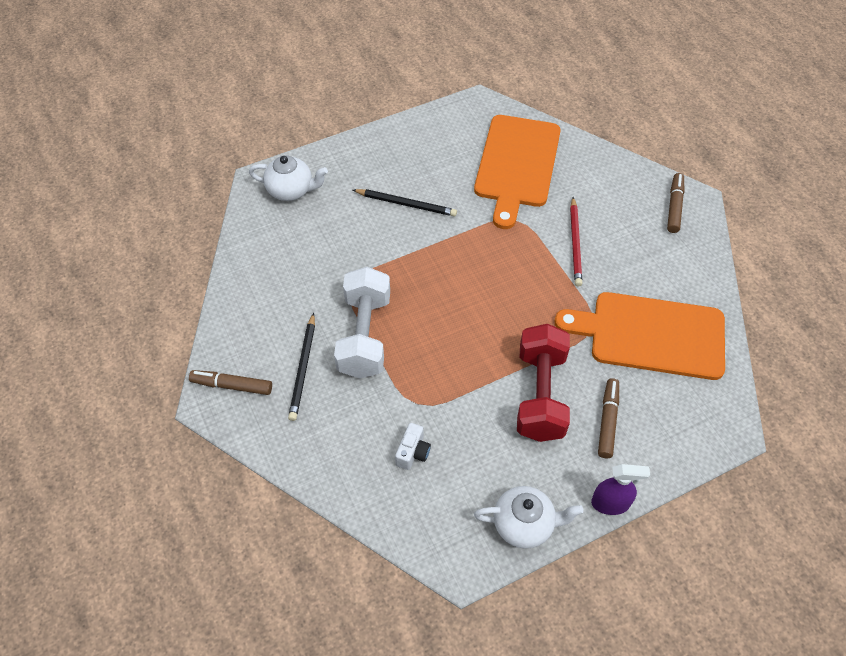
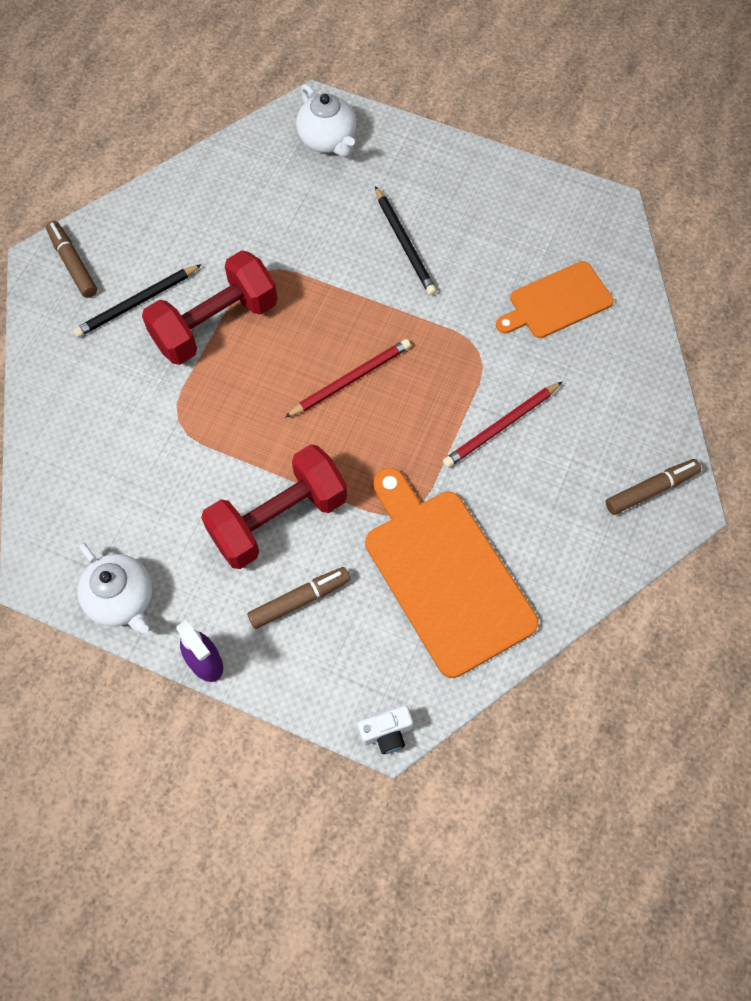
camera: 50 degrees right, 10 degrees up
white dumbbell [334,267,390,379] -> red dumbbell [142,250,277,365]
white camera [395,423,431,470] -> white camera moved to [358,706,413,754]
orange cutting board [474,115,561,229] -> orange cutting board [496,261,614,338], size x0.60
none -> red pencil [284,339,411,418]

